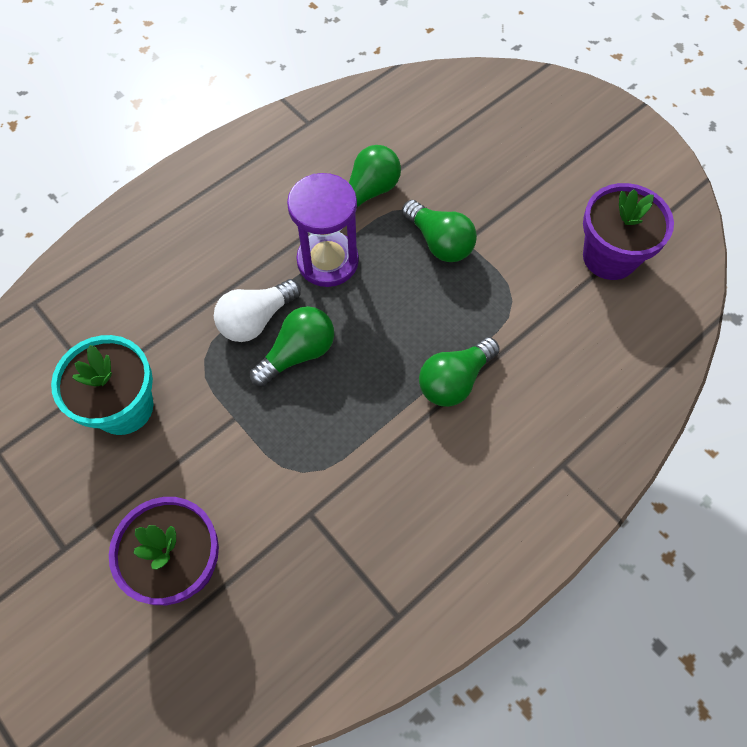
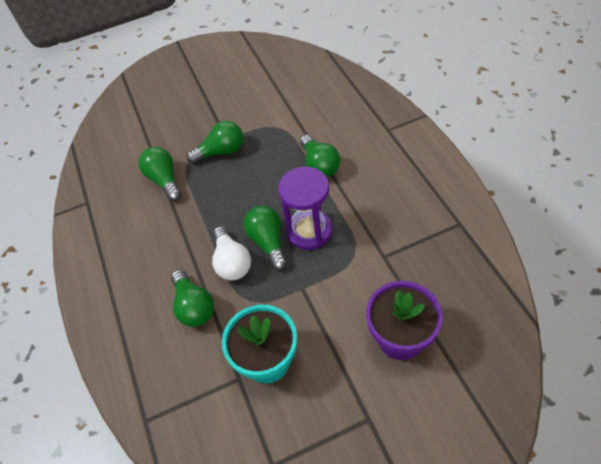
camera: 65 degrees left, 10 degrees down
purple hourglass [287,173,359,287] -> purple hourglass moved to [278,167,332,250]
purple flower pot [583,183,674,280] -> none
none -> green light bulb [171,269,214,327]

